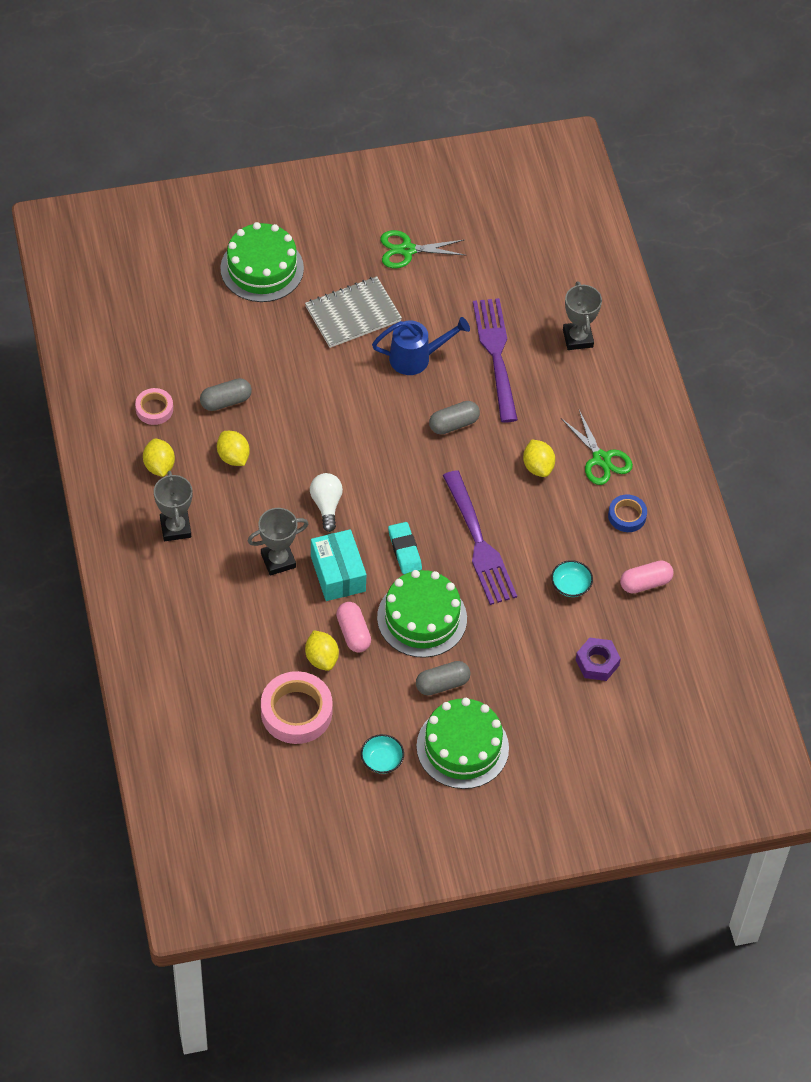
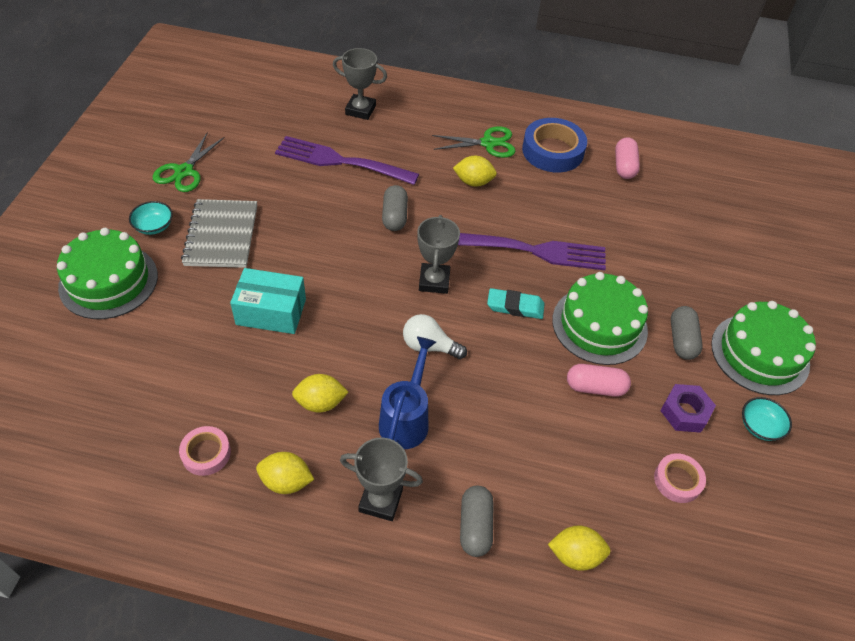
camera: 65 degrees left, 5 degrees down
grey capsule [200,378,252,411] -> grey capsule moved to [460,486,494,557]
grey trophy [248,508,308,576] -> grey trophy moved to [417,215,460,294]
pink tape [261,671,333,744] -> pink tape [654,453,706,503], size x0.56
yellow lemon [305,630,339,671] -> yellow lemon moved to [548,526,610,571]
turquoise box [311,529,366,601] -> turquoise box moved to [230,268,306,334]
blue watering can [372,317,470,375] -> blue watering can moved to [379,337,436,449]
turquoise bowl [551,560,593,597] -> turquoise bowl moved to [129,201,173,235]
purple nut [576,638,621,681] -> purple nut moved to [660,384,716,433]
blue tape [608,494,647,532] -> blue tape [522,118,587,172], size x1.79

